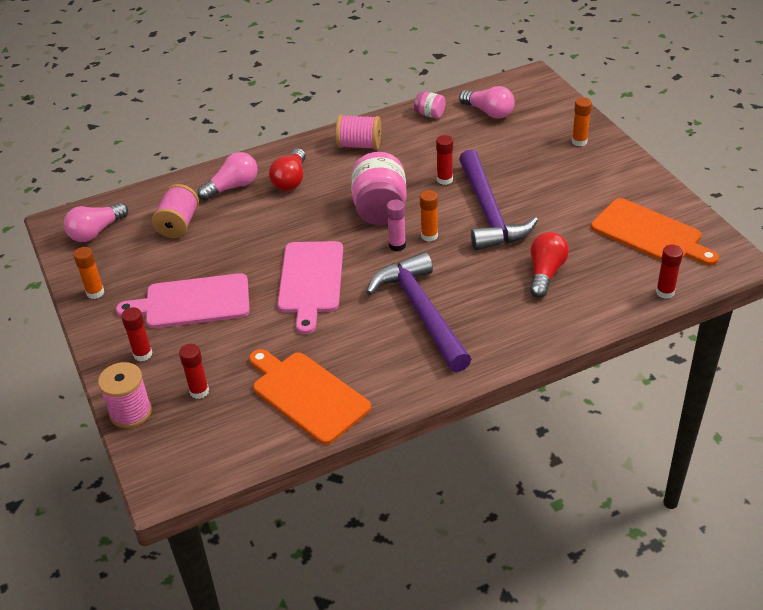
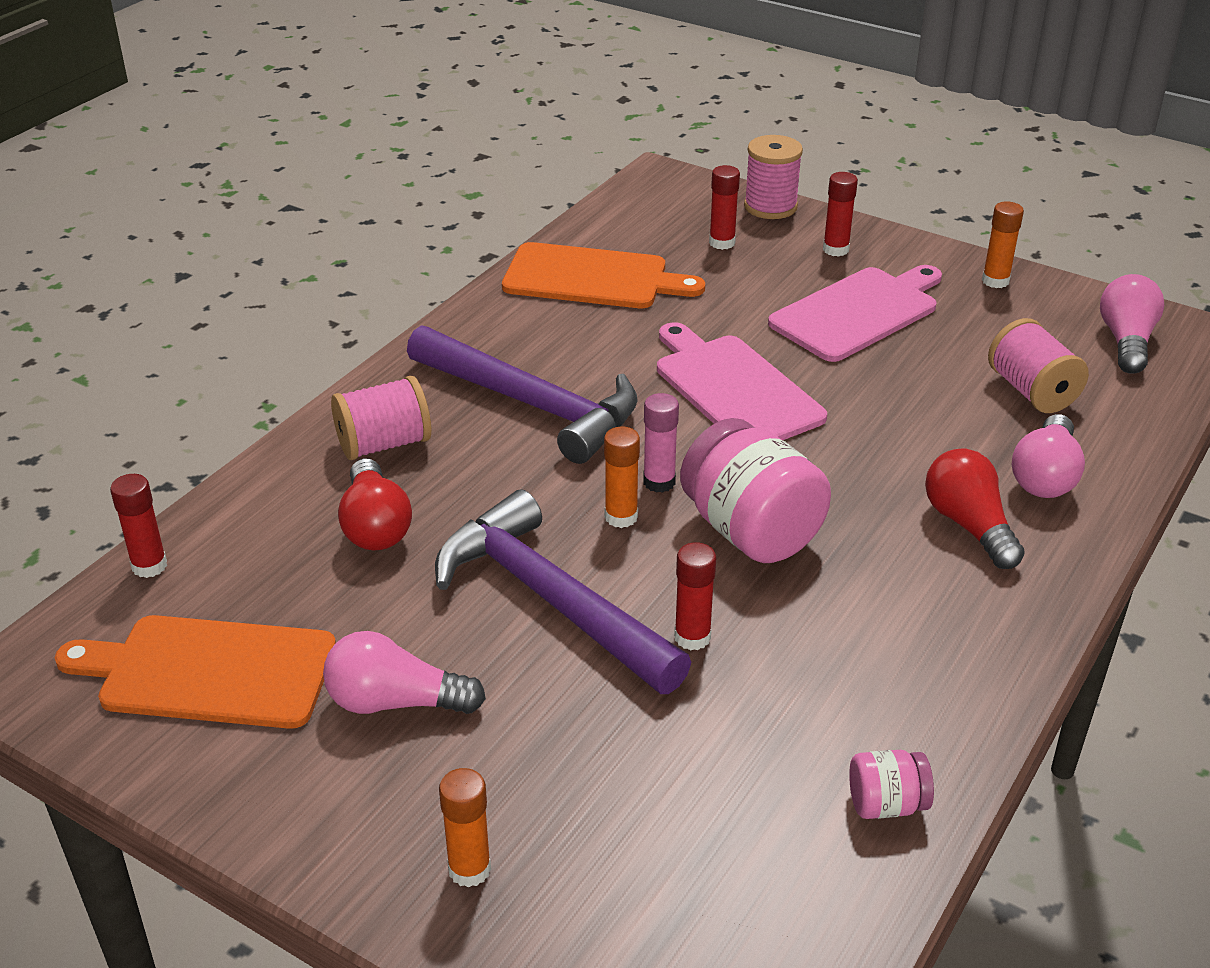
camera: 145 degrees right, 5 degrees down
pink spool [336,114,381,150] -> pink spool moved to [331,376,431,460]
pink light bulb [459,86,515,119] -> pink light bulb moved to [323,631,486,714]

